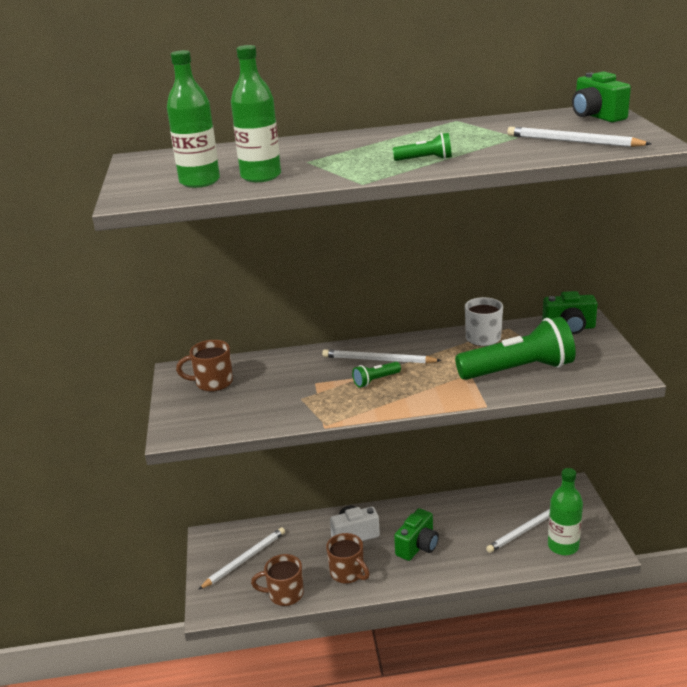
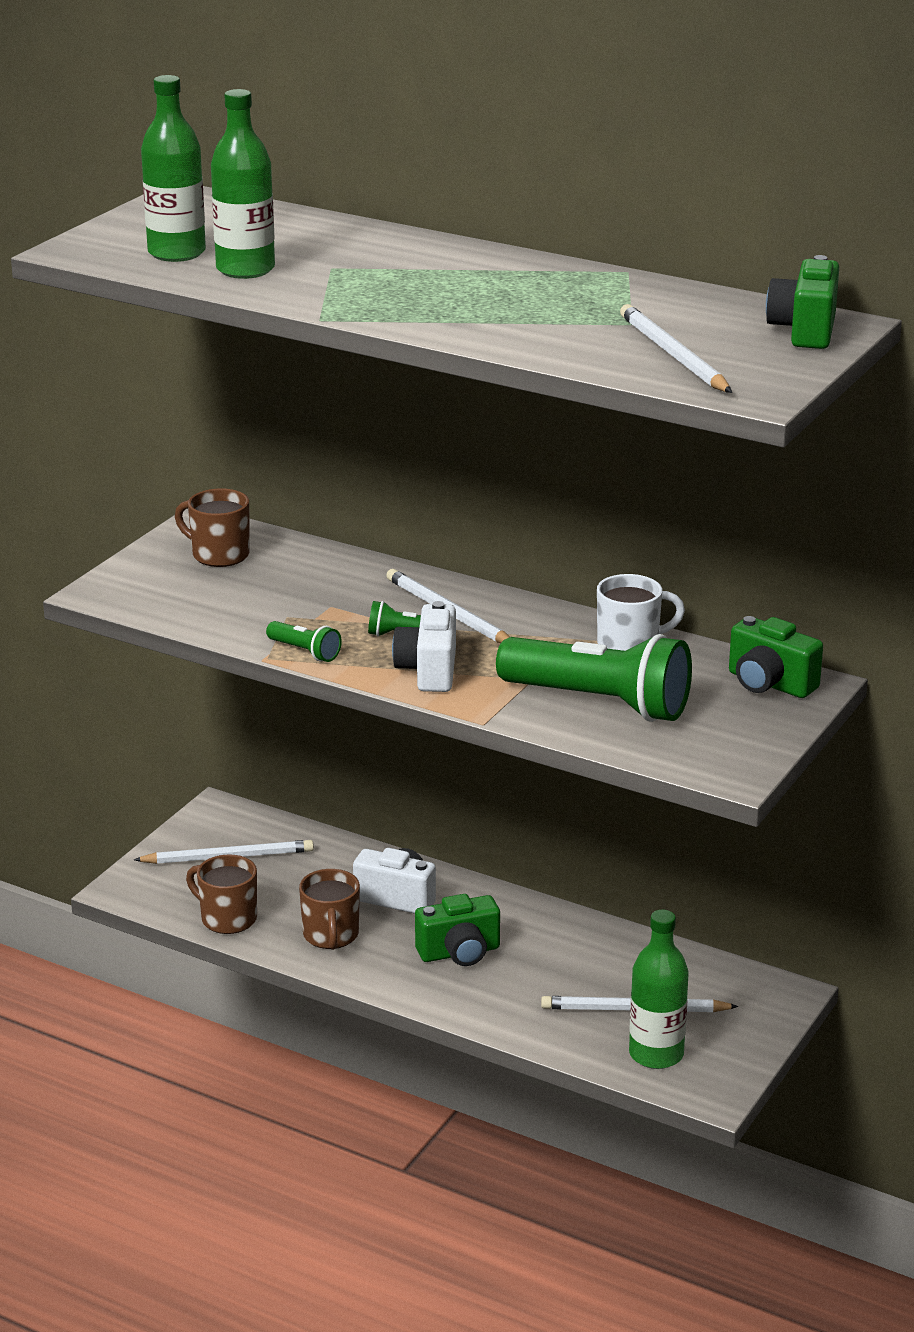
camera: 35 degrees right, 0 degrees up
green flashlight [393,133,452,161] -> green flashlight moved to [266,621,342,662]
none -> white camera [392,601,456,692]

